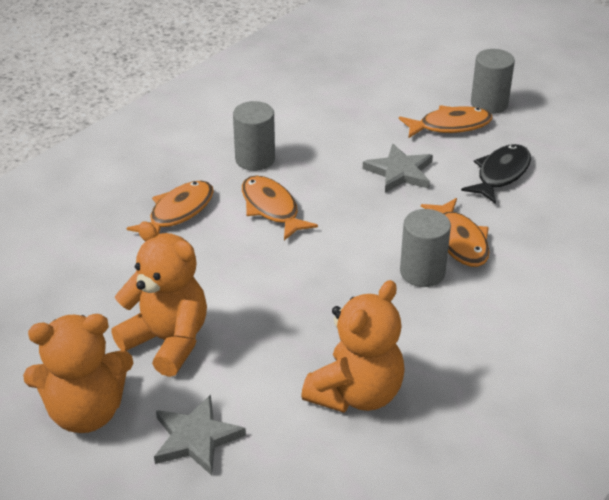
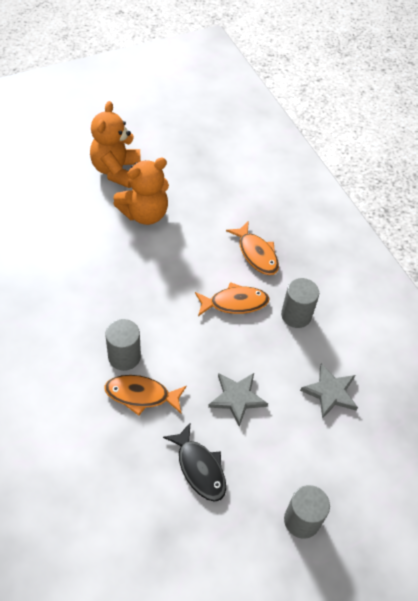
camera: 110 degrees right, 15 degrees up
grey star [154,394,246,475] -> grey star moved to [300,363,358,419]
orange teddy bear [301,280,405,413] -> none
orange fish [399,105,493,138] -> none

